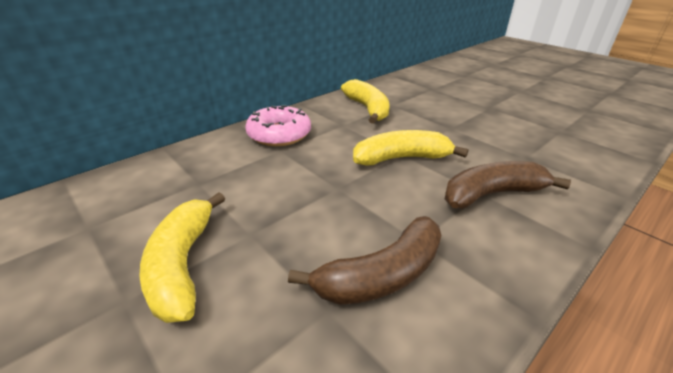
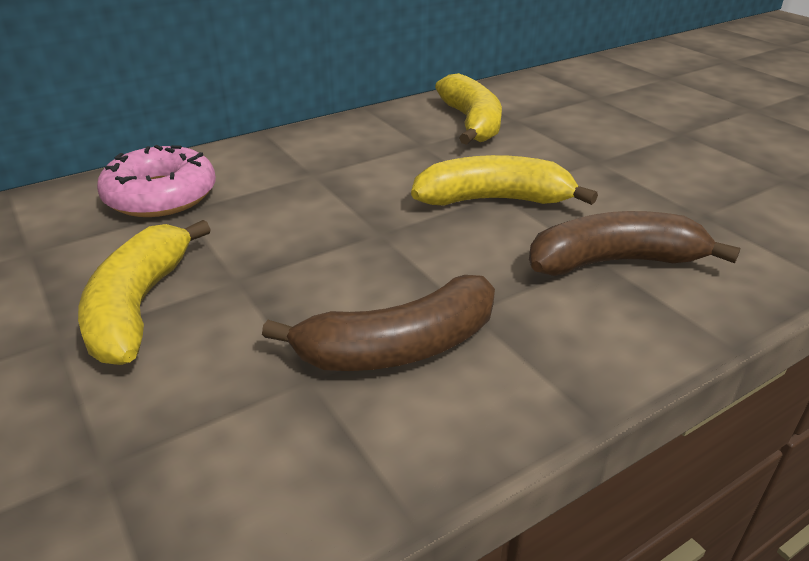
camera: 10 degrees right, 0 degrees up
pink donut [245,105,311,146] -> pink donut moved to [97,145,216,217]

